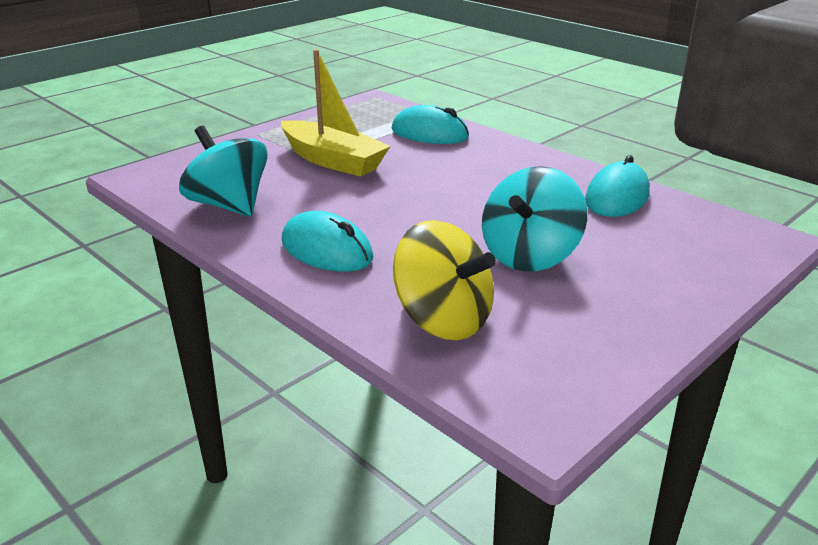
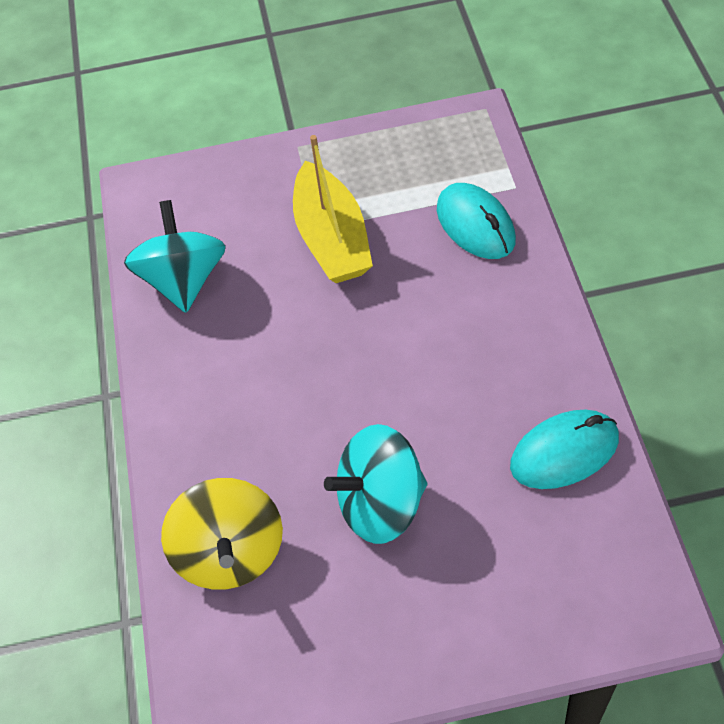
camera: 40 degrees right, 25 degrees up
turquoise mouse [282,211,373,272] -> none

